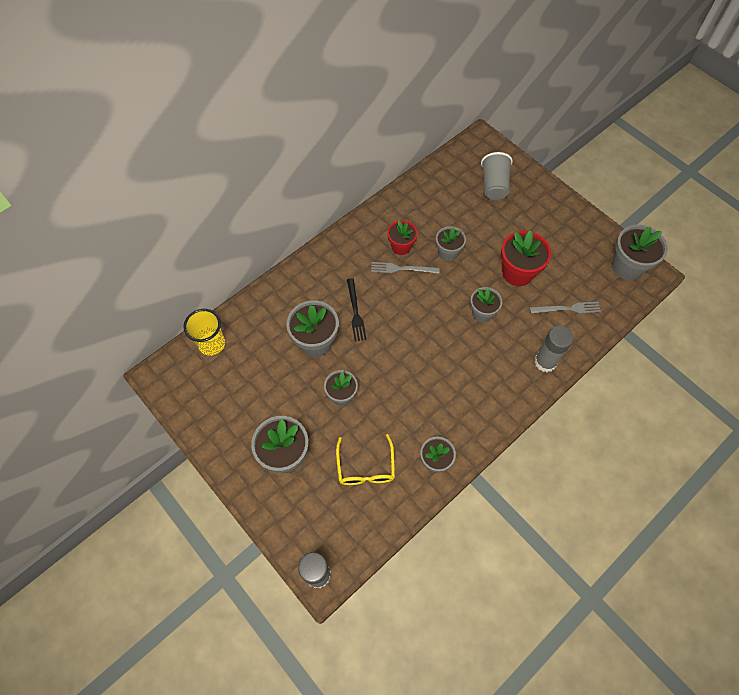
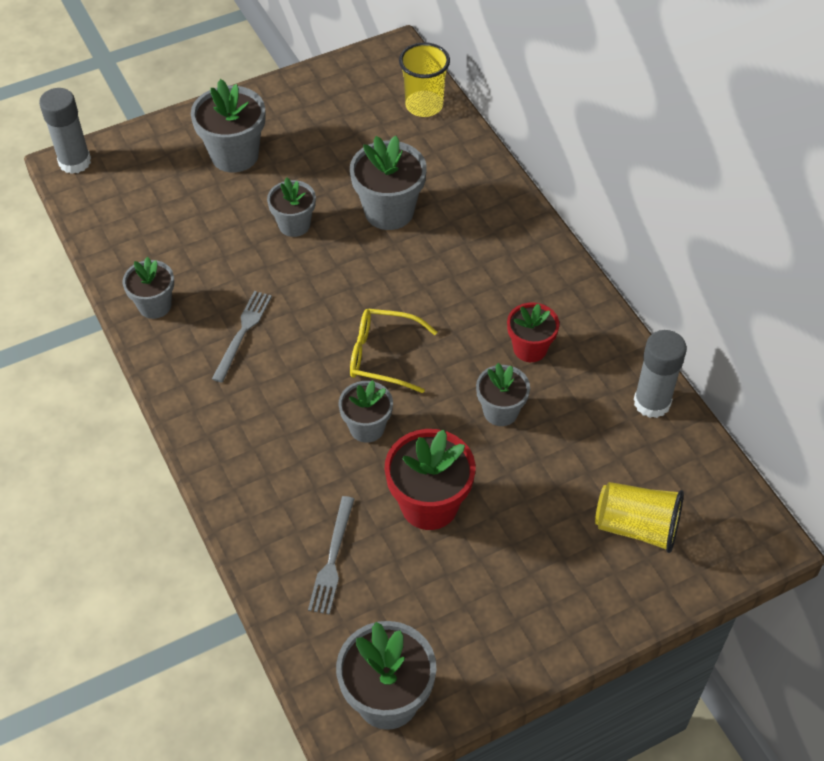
camera: 105 degrees right, 10 degrees down
yellow glasses [336,434,395,485] -> yellow glasses moved to [350,309,437,393]
black fork [347,278,367,341] -> none
grey fork [371,262,440,274] -> grey fork moved to [212,291,272,382]
grey cup [481,152,513,200] -> yellow cup [595,482,684,553]
grey glue stick [534,326,574,372] -> grey glue stick moved to [634,330,687,418]

